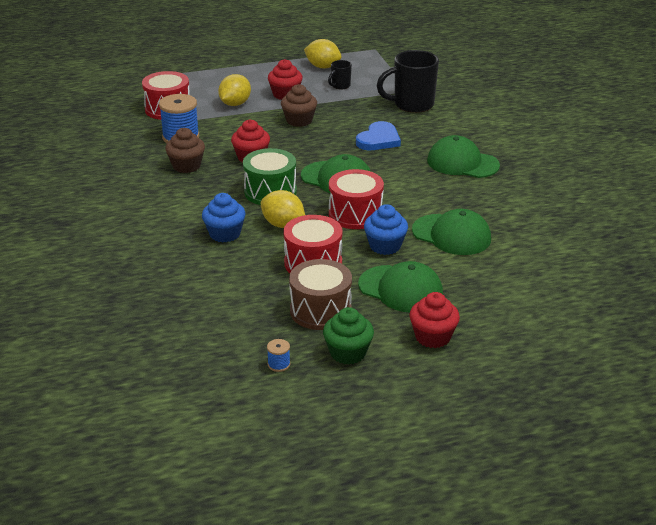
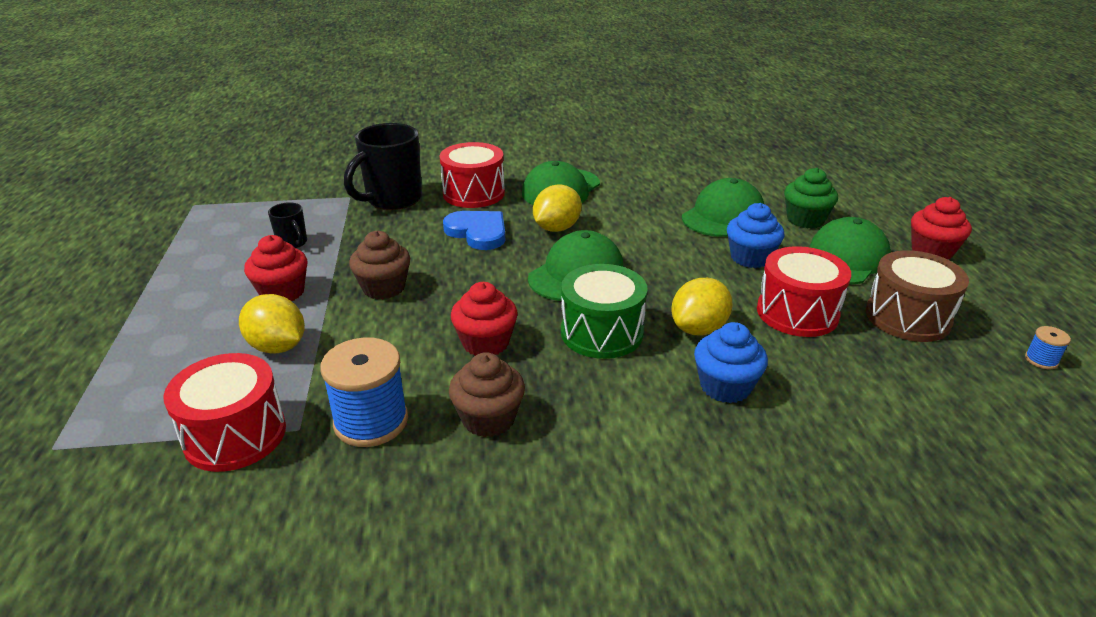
camera: 80 degrees left, 0 degrees up
yellow lemon [304,39,342,68] -> yellow lemon moved to [533,184,582,232]
green cupcake [323,307,374,365] -> green cupcake moved to [784,168,838,228]
red drum [329,169,384,229] -> red drum moved to [440,142,505,208]
black mug [376,50,439,113] -> black mug turned 45 degrees clockwise [344,123,422,210]

